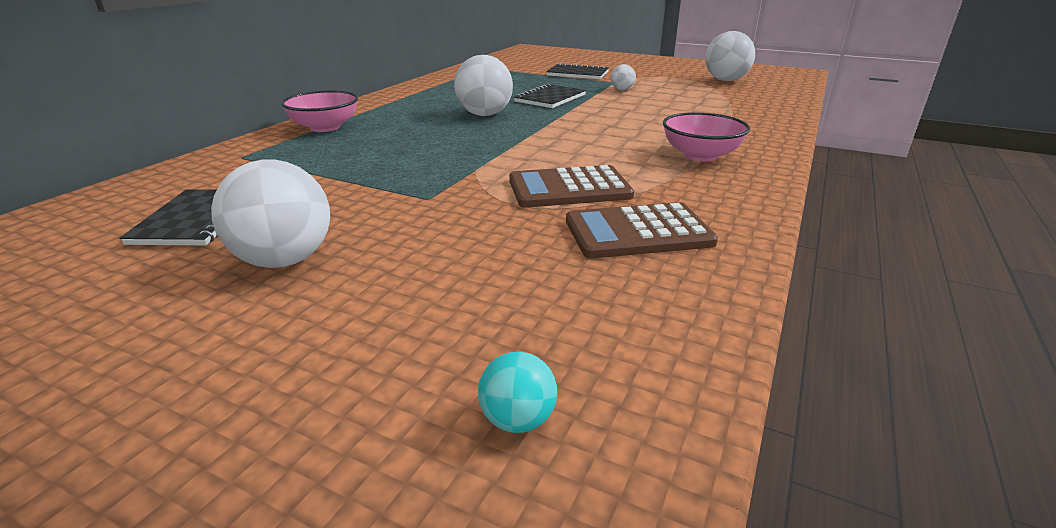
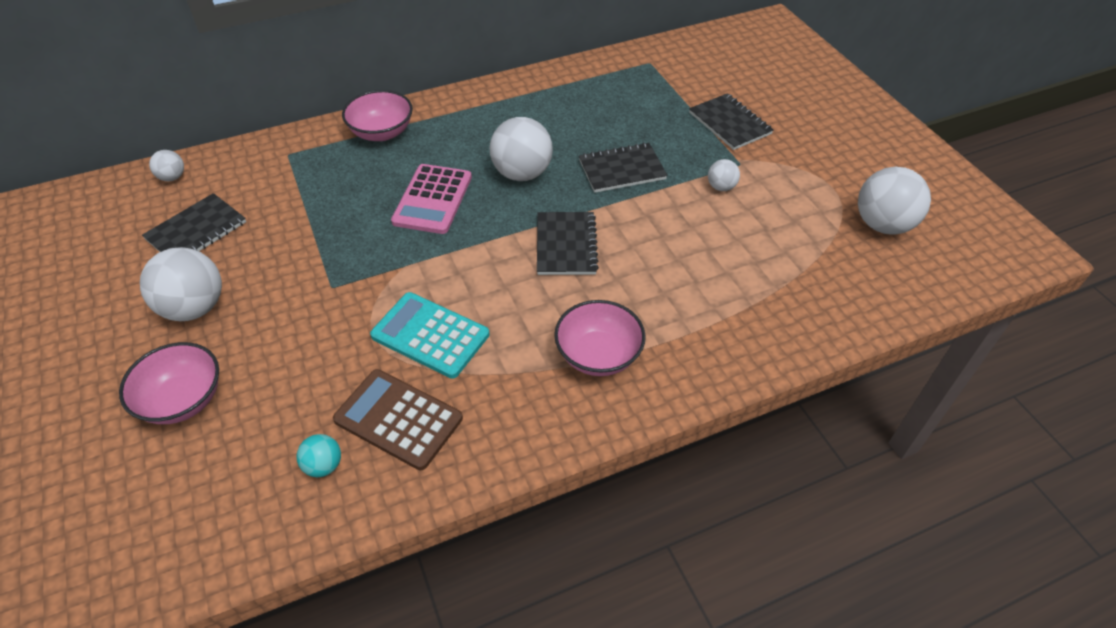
camera: 40 degrees right, 20 degrees up
turquoise ball [478,352,557,433] -> turquoise ball moved to [297,434,341,477]
brown calculator [509,165,634,208] -> turquoise calculator [370,292,489,379]
none -> pink bowl [119,342,219,424]
none -> white ball [149,150,184,181]
none -> pink calculator [391,164,472,234]
none -> black notebook [537,212,599,275]

